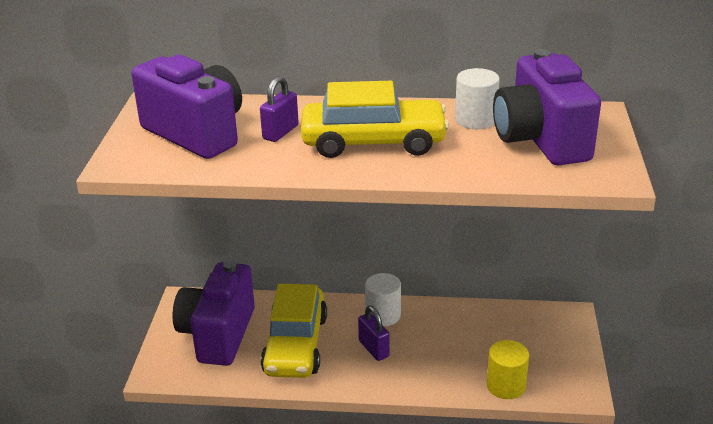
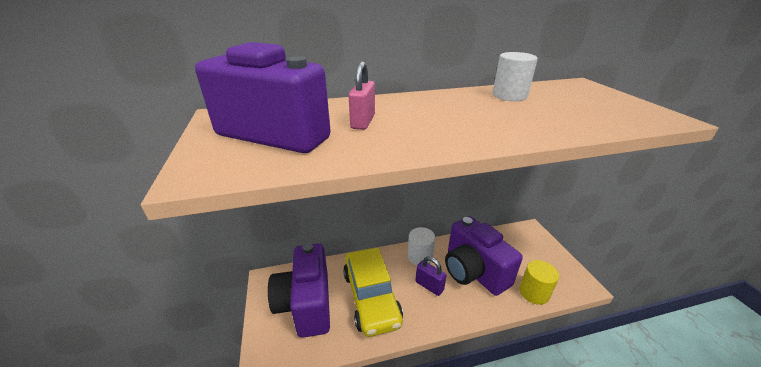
camera: 20 degrees left, 0 degrees up
purple padlock [260,76,299,142] -> pink padlock [348,61,375,130]
yellow car [301,81,449,158] -> none
purple camera [493,49,601,166] -> purple camera moved to [445,216,523,296]

